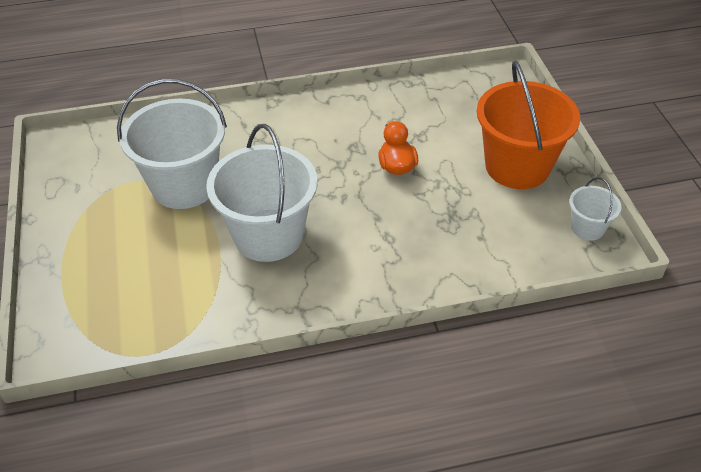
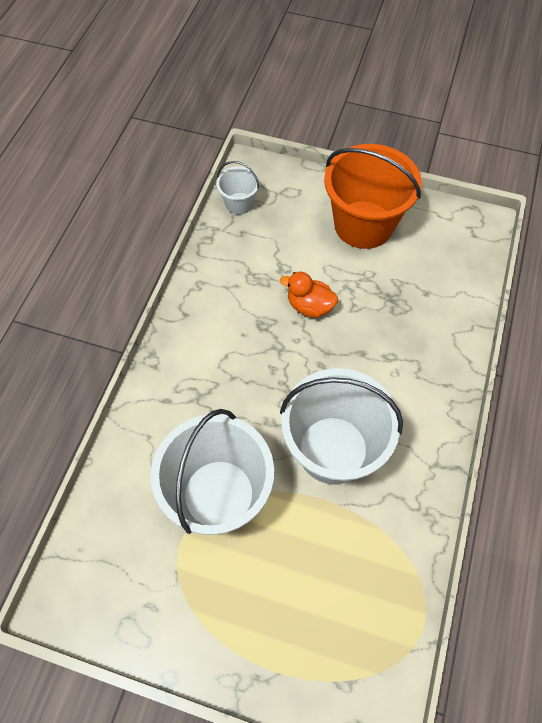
camera: 60 degrees left, 15 degrees up
white bucket [569,177,621,241] -> white bucket moved to [216,161,260,215]

